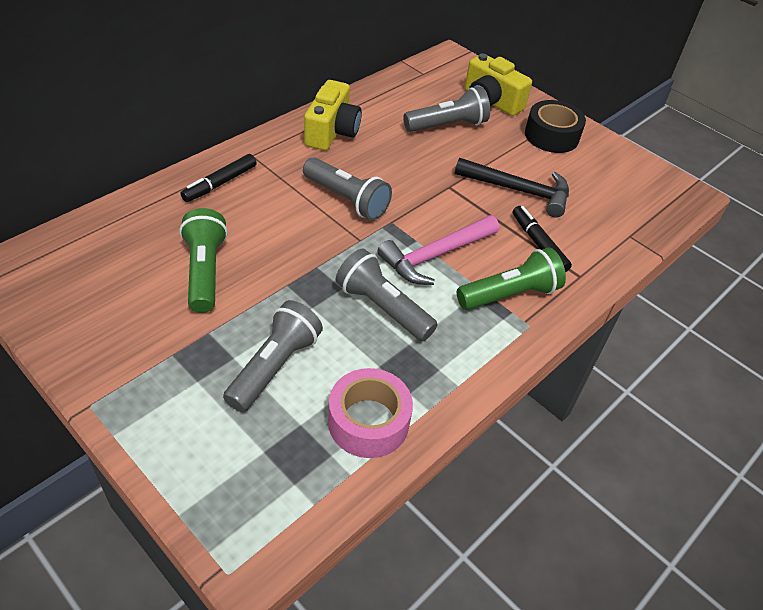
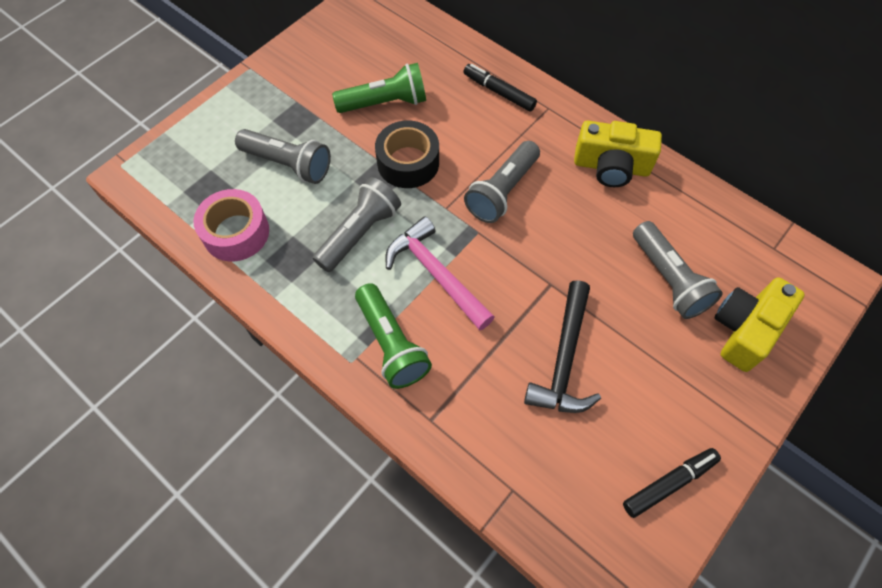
camera: 90 degrees right, 15 degrees up
black marker [512,206,572,272] -> black marker moved to [623,448,721,518]
black tape [525,100,586,153] -> black tape moved to [375,120,439,188]

